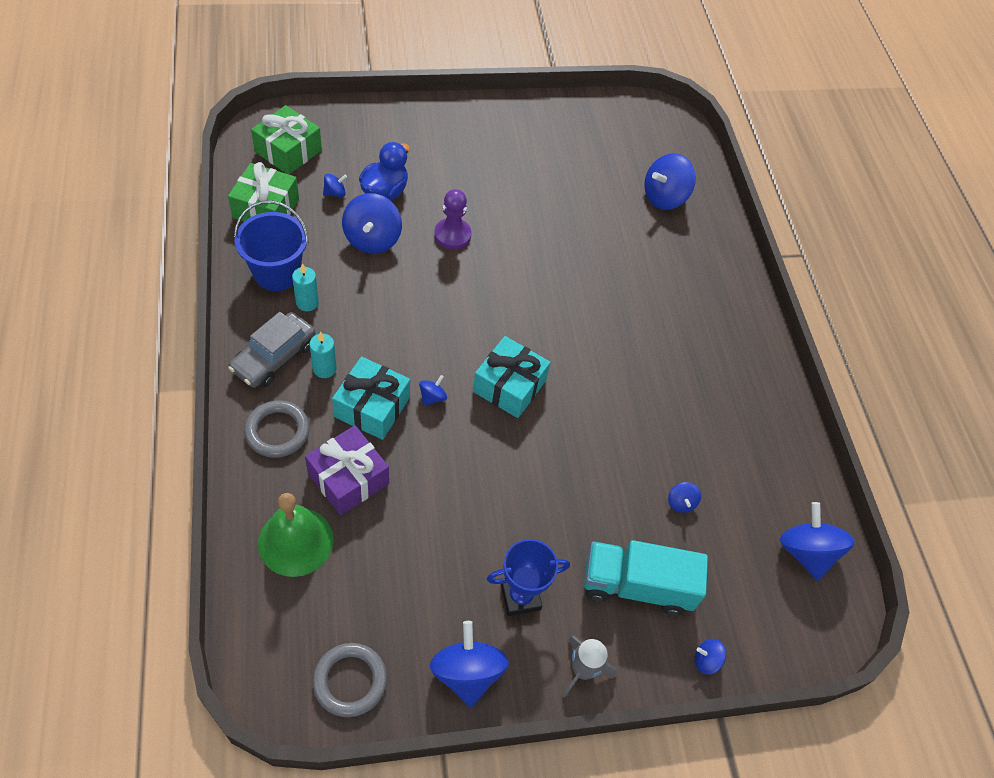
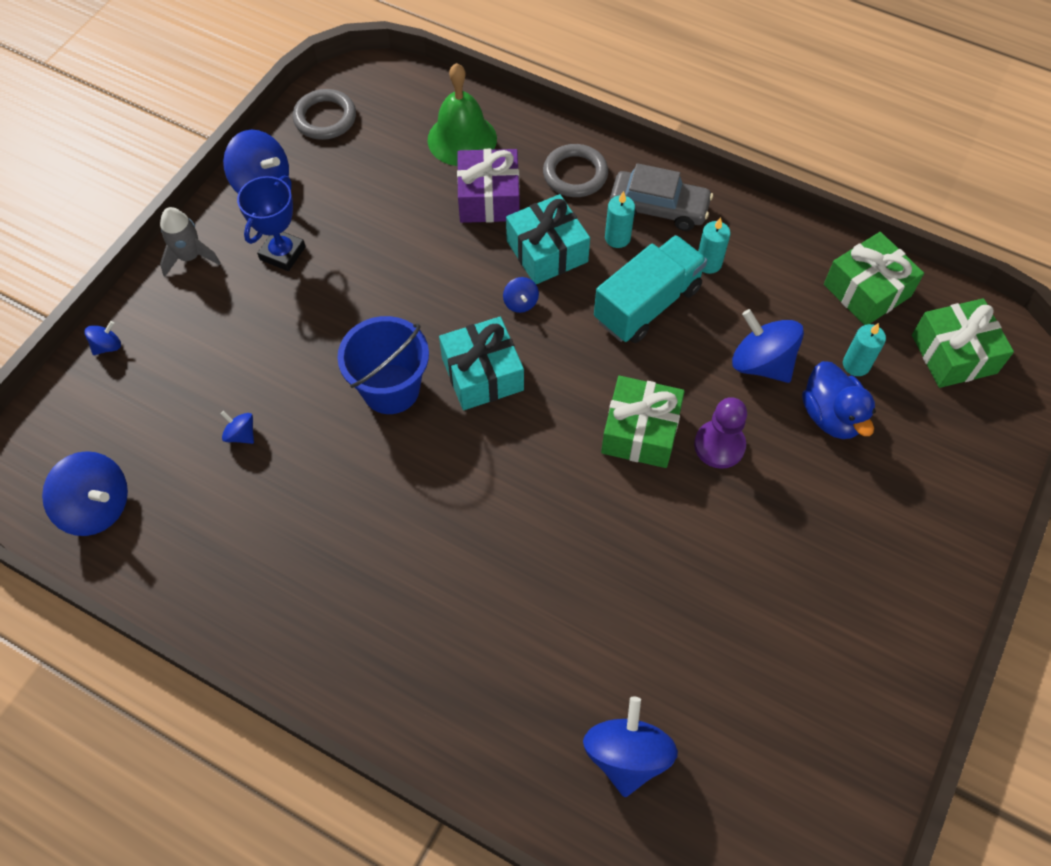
camera: 135 degrees right, 5 degrees up
grey car [228,312,316,388] -> grey car turned 120 degrees clockwise [610,163,713,231]
blue bucket [234,200,309,291] -> blue bucket moved to [337,316,429,414]
blue spinning top [323,174,347,197] -> turquoise candle [843,323,886,376]
turquoise truck [584,540,708,616] -> turquoise truck moved to [594,235,707,343]
none -> green gift [601,376,685,468]

